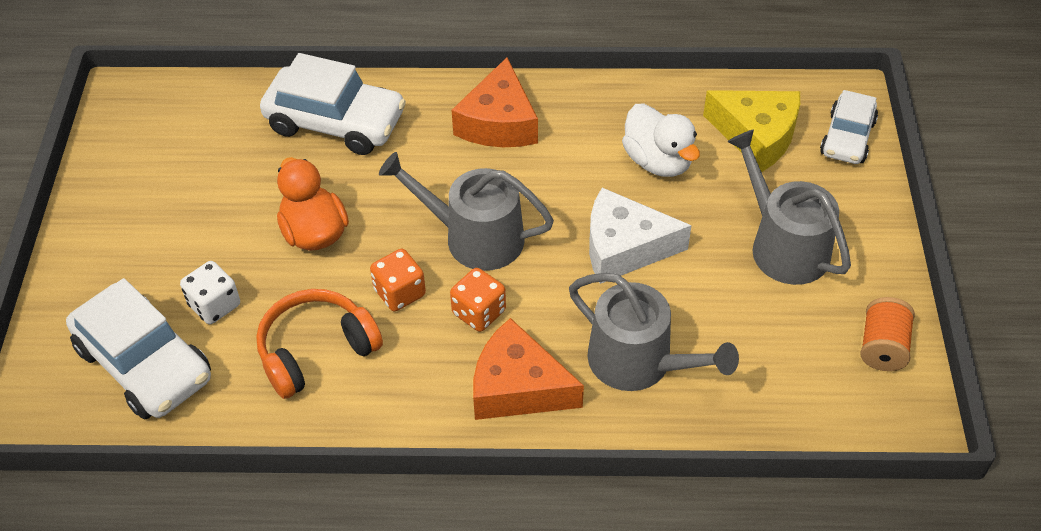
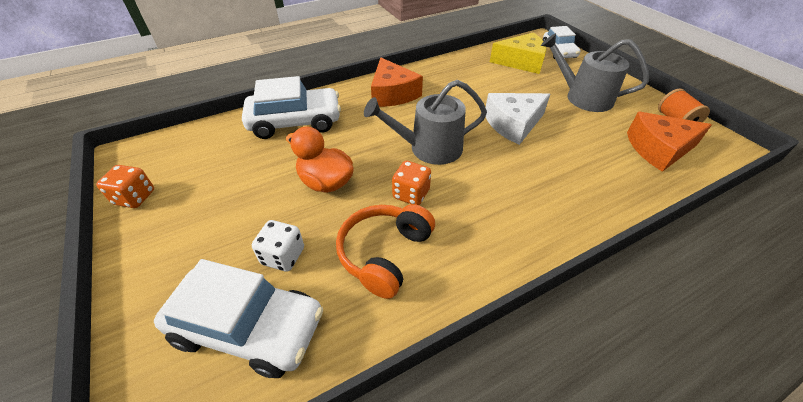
camera: 30 degrees left, 5 degrees down
orange dice [450,268,506,332] -> orange dice moved to [96,165,154,208]
orange cheese [473,318,584,420] -> orange cheese moved to [627,112,712,172]
grey watering can [569,273,739,391] -> none
white duck [622,104,700,177] -> none

